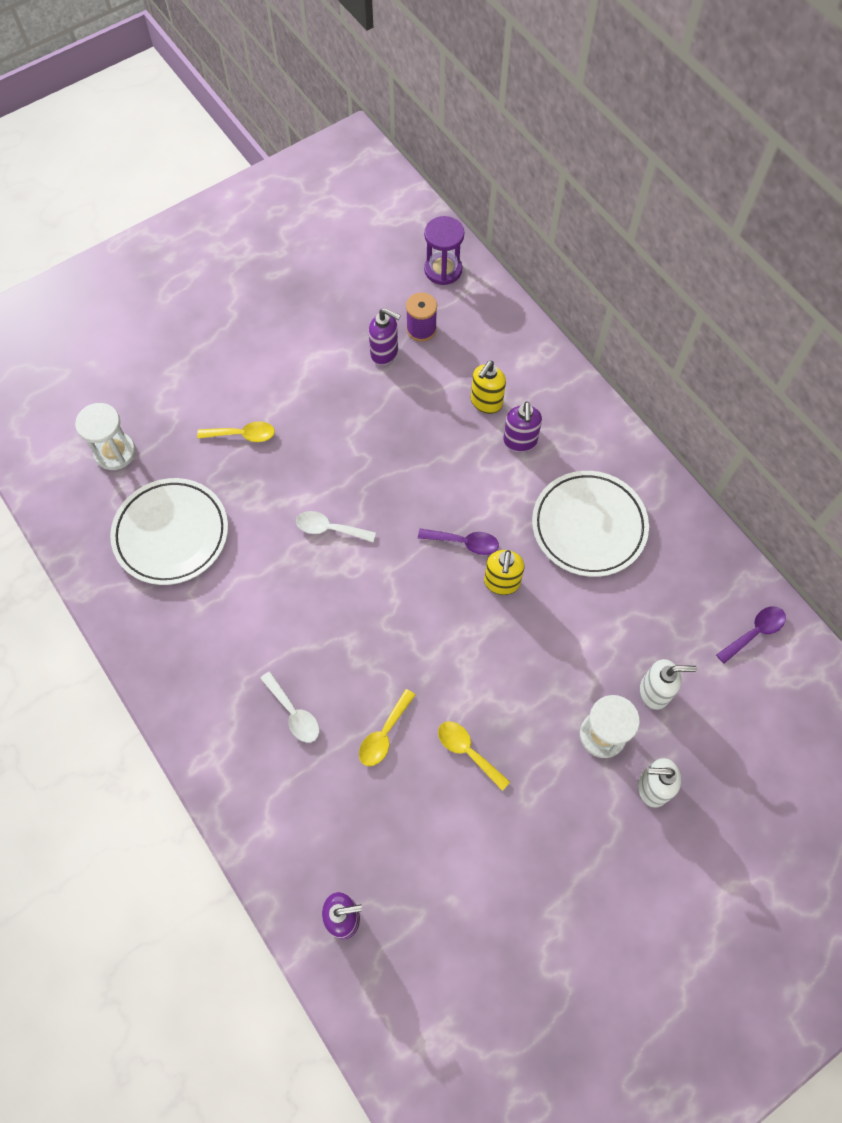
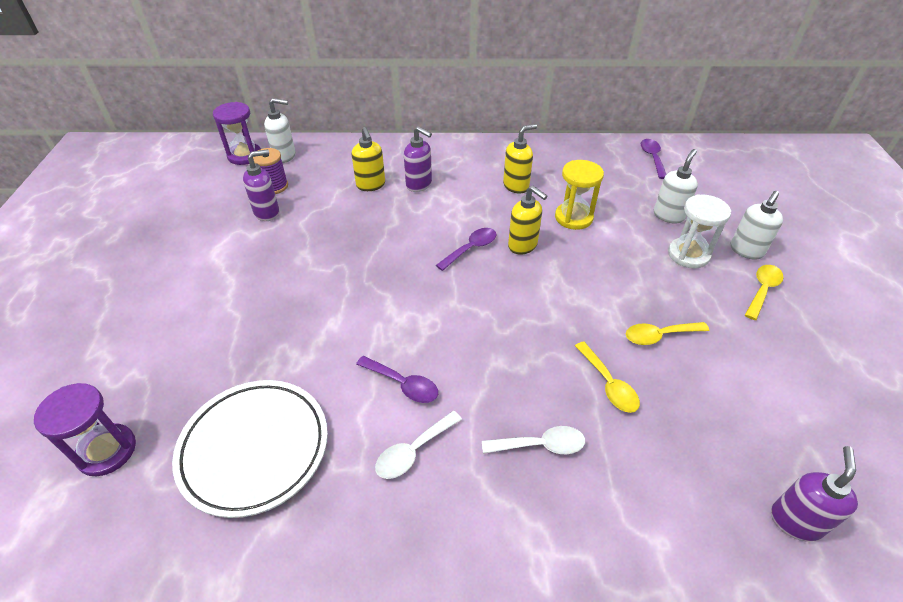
camera: 55 degrees left, 20 degrees down
white hourglass [75,403,136,470] -> purple hourglass [34,383,136,476]
yellow spoon [197,421,275,442] -> yellow spoon moved to [745,265,784,320]
white spoon [296,511,376,542] -> white spoon moved to [375,411,462,479]
white plate [532,471,649,577] -> yellow soap dispenser [503,124,537,194]
none -> white soap dispenser [264,98,295,163]
none -> purple spoon [356,356,438,403]
none -> yellow hourglass [555,160,604,230]

